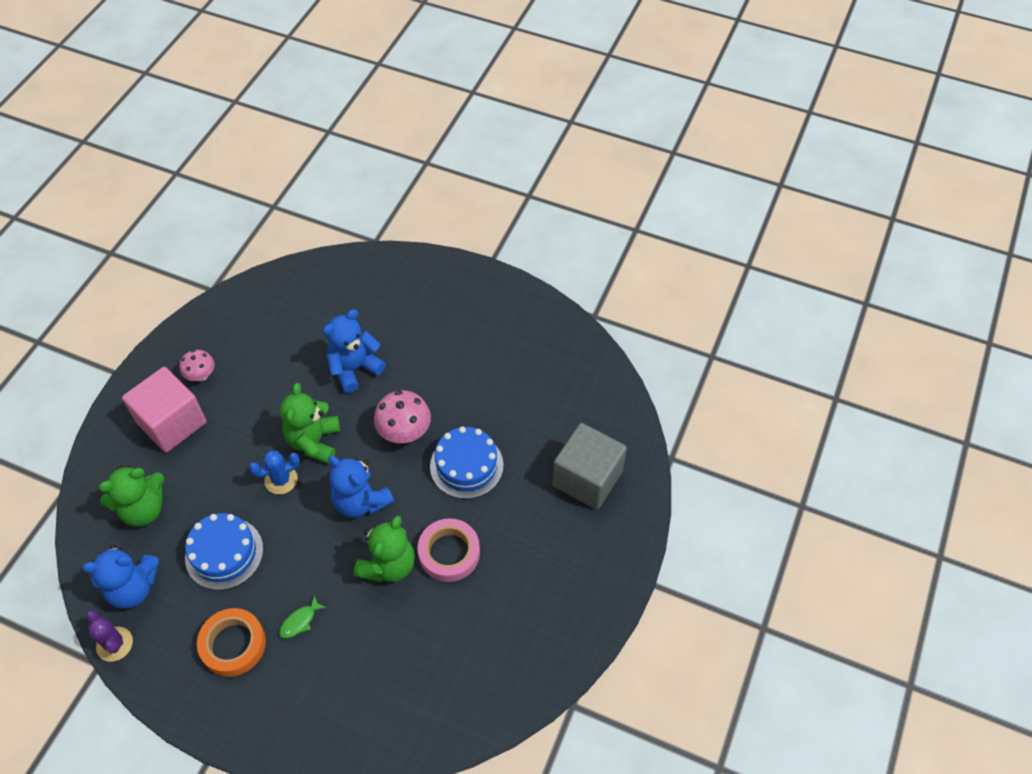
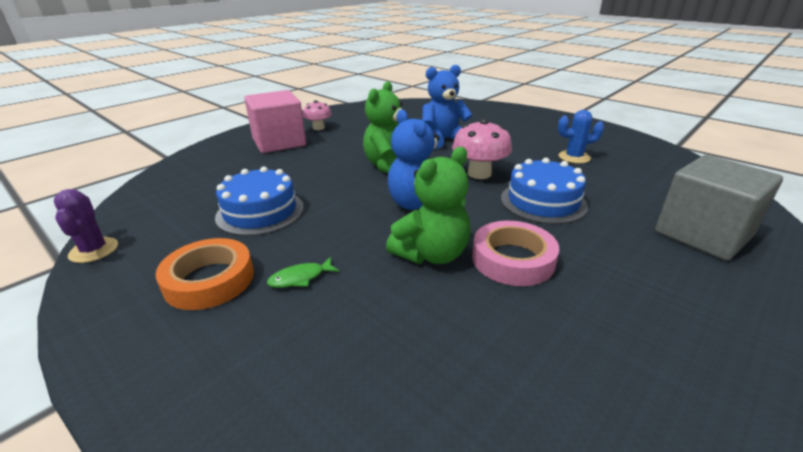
camera: 20 degrees right, 25 degrees down
blue teddy bear [82,545,159,609] -> none
green teddy bear [99,465,164,527] -> none
blue cactus [249,451,300,494] -> blue cactus moved to [558,110,604,164]

